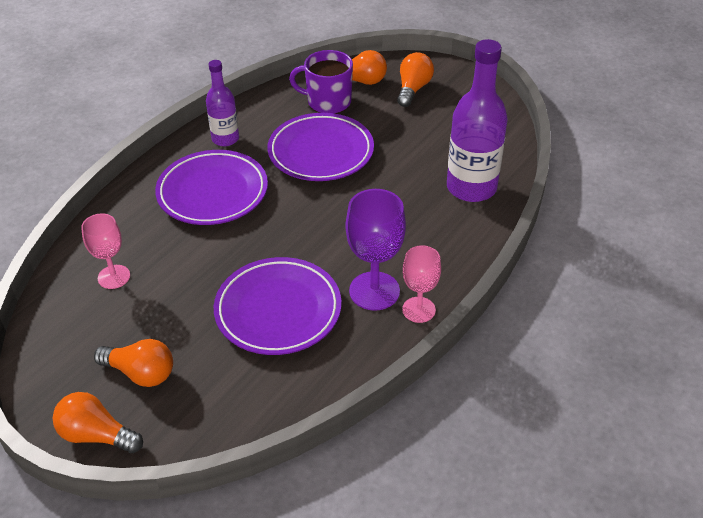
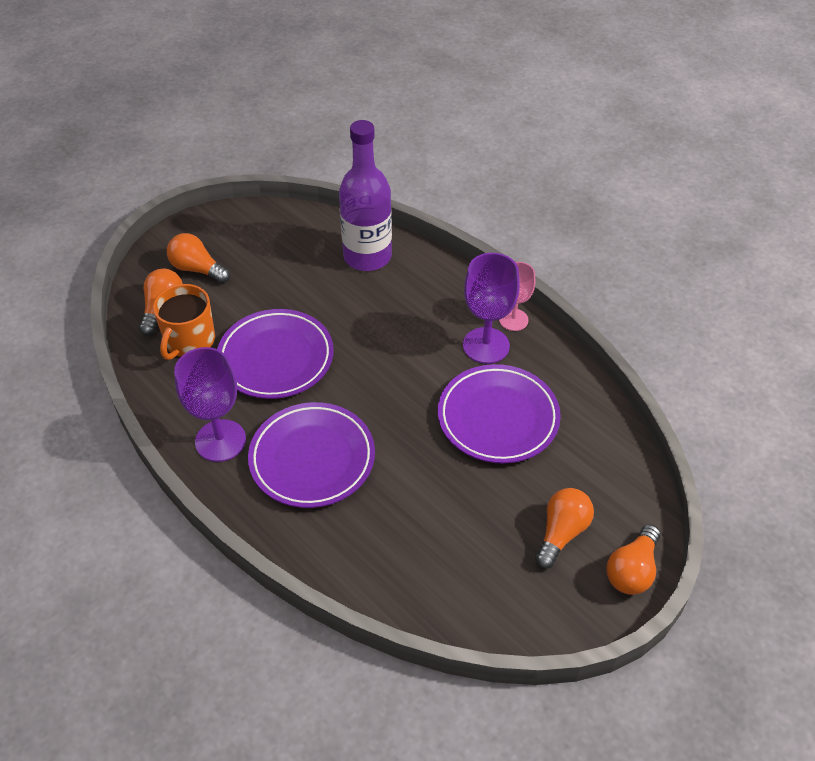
camera: 80 degrees left, 5 degrees up
pink goblet [81,213,130,289] -> none
purple bottle [206,60,239,146] -> purple goblet [174,347,246,462]
purple mug [289,50,353,114] -> orange mug [153,284,215,360]

